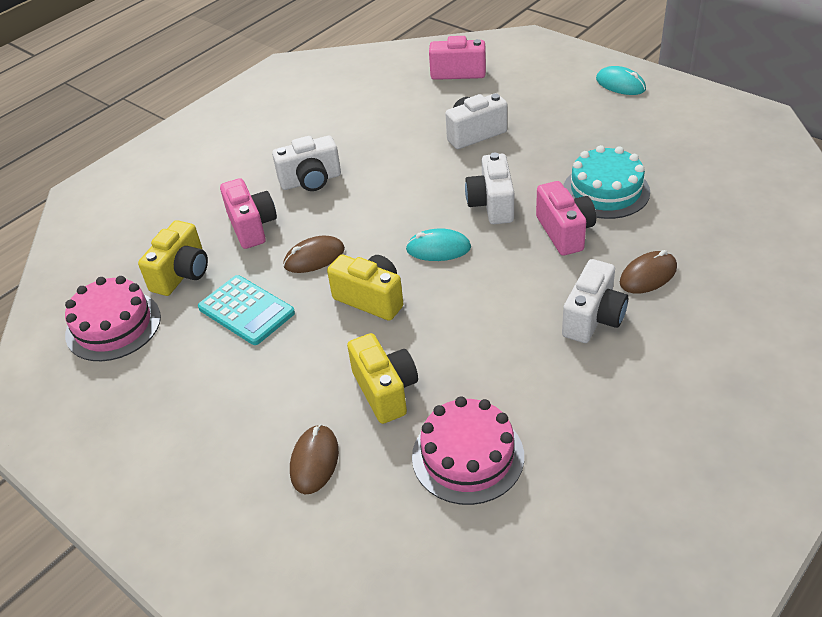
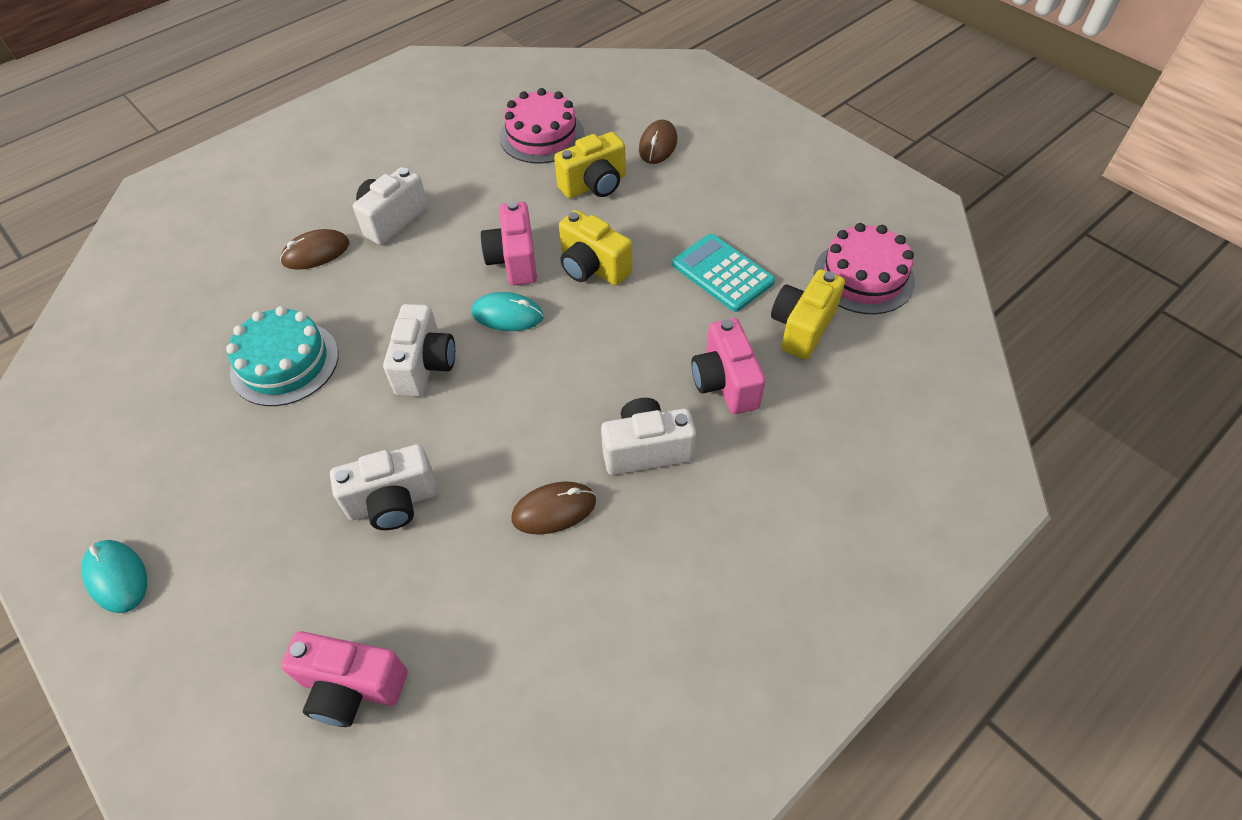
camera: 175 degrees left, 10 degrees up
brown mouse [283,235,345,273] -> brown mouse moved to [511,481,596,535]
yellow camera [347,333,418,424] -> yellow camera turned 105 degrees counterclockwise [554,132,626,199]
pink camera [536,181,596,256] -> pink camera moved to [481,201,537,285]

